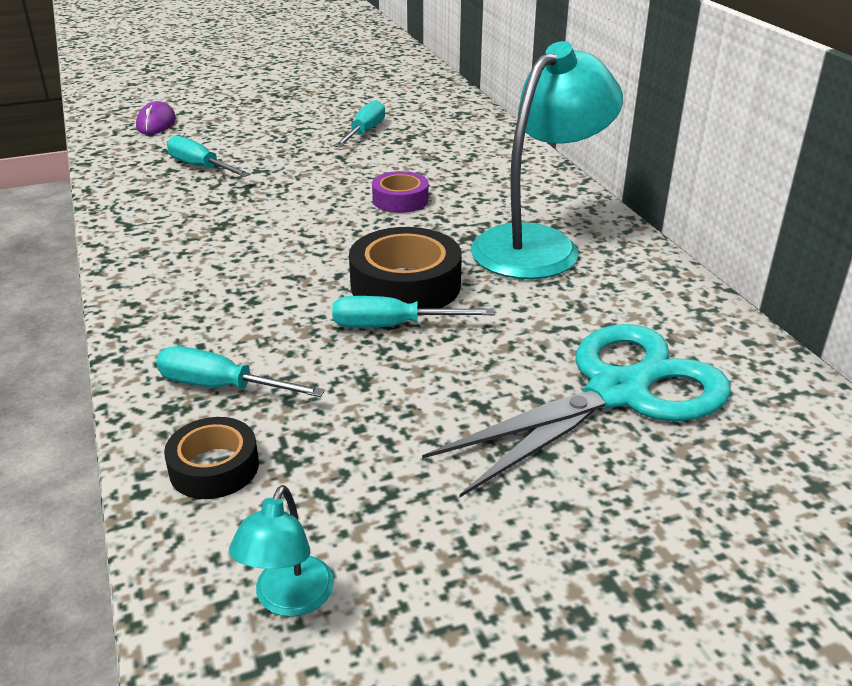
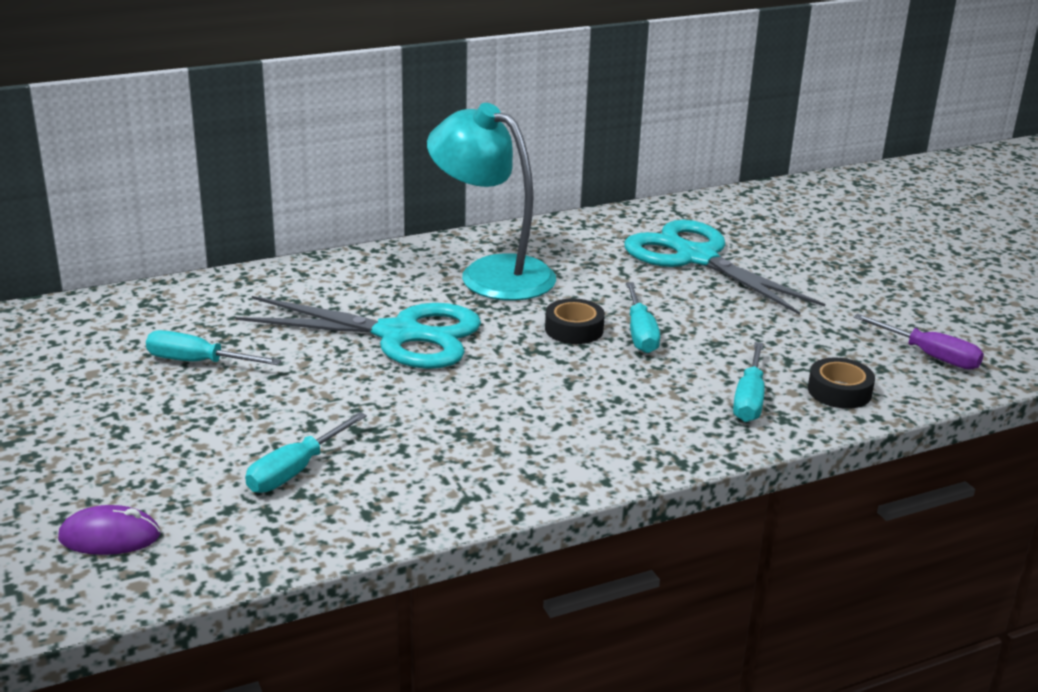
camera: 95 degrees left, 5 degrees down
turquoise lamp [229,485,334,617] -> purple screwdriver [853,314,984,370]
black tape [349,227,462,309] -> black tape [545,298,605,344], size x0.60
purple tape [372,171,429,213] -> turquoise scissors [235,296,481,369]

